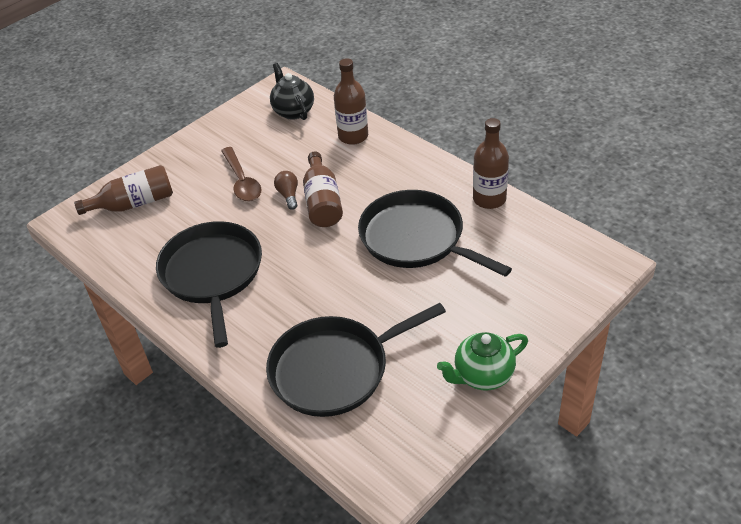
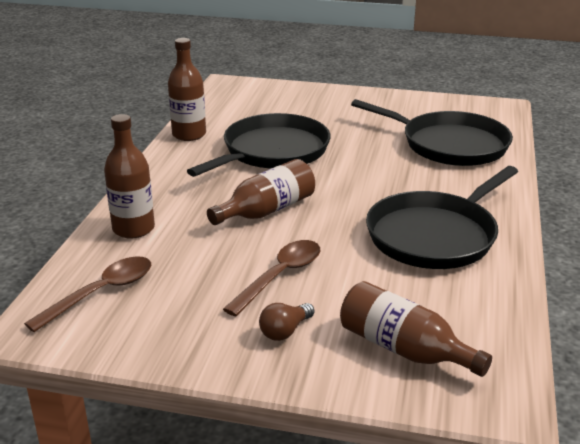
camera: 125 degrees left, 15 degrees down
black teapot [270,63,314,120] -> brown spoon [24,256,152,332]
brown light bulb [274,171,298,210] -> brown light bulb moved to [259,303,315,341]
black pan [358,190,512,277] -> black pan turned 150 degrees counterclockwise [187,113,331,177]
green teapot [437,332,528,391] -> none

